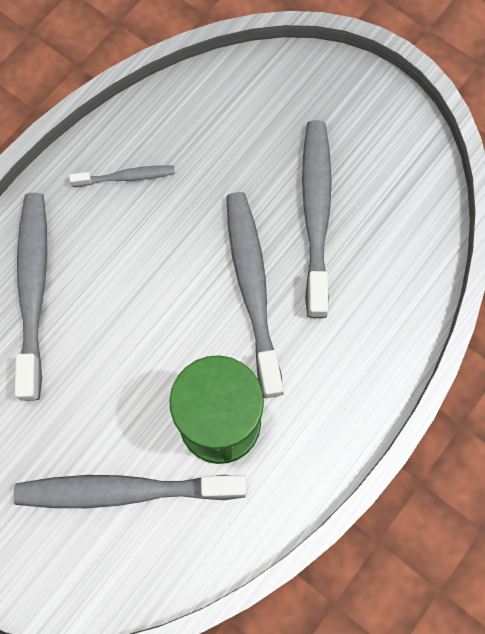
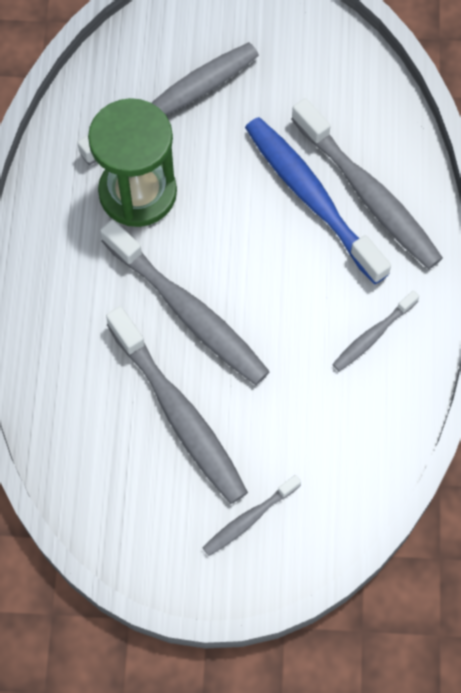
camera: 145 degrees right, 5 degrees down
none -> grey toothbrush [203,475,301,556]
none -> blue toothbrush [245,117,391,284]

